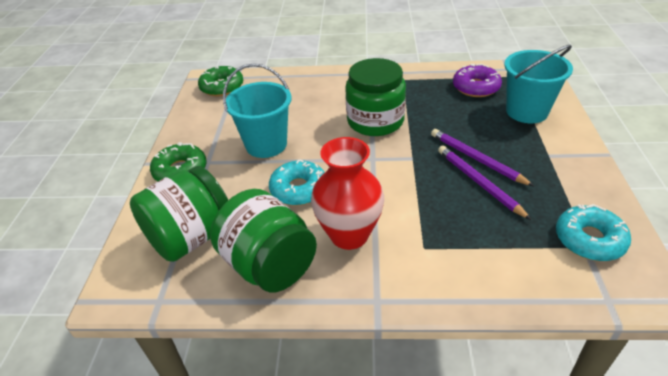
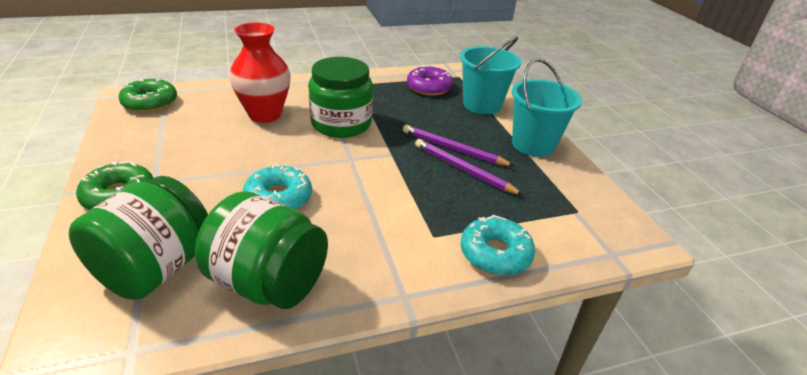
camera: 25 degrees left, 5 degrees down
turquoise bucket [223,63,292,158] -> turquoise bucket moved to [512,58,582,157]
red vase [311,137,384,250] -> red vase moved to [229,22,291,123]
turquoise donut [556,204,631,261] -> turquoise donut moved to [461,215,535,275]

